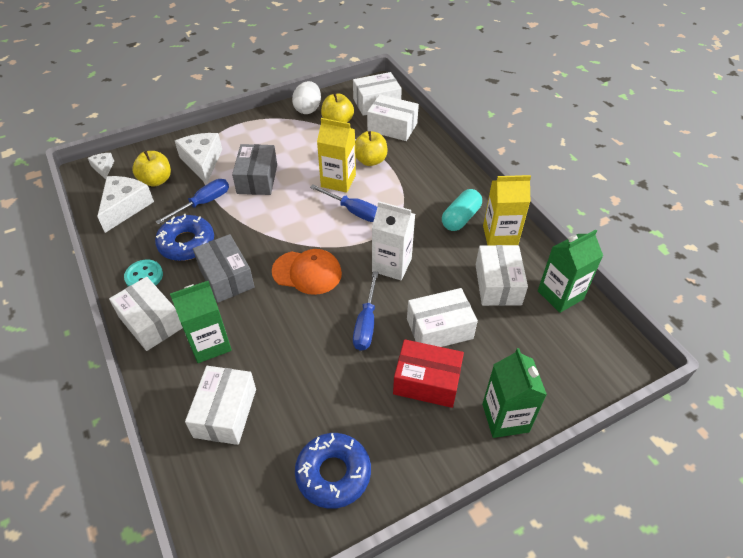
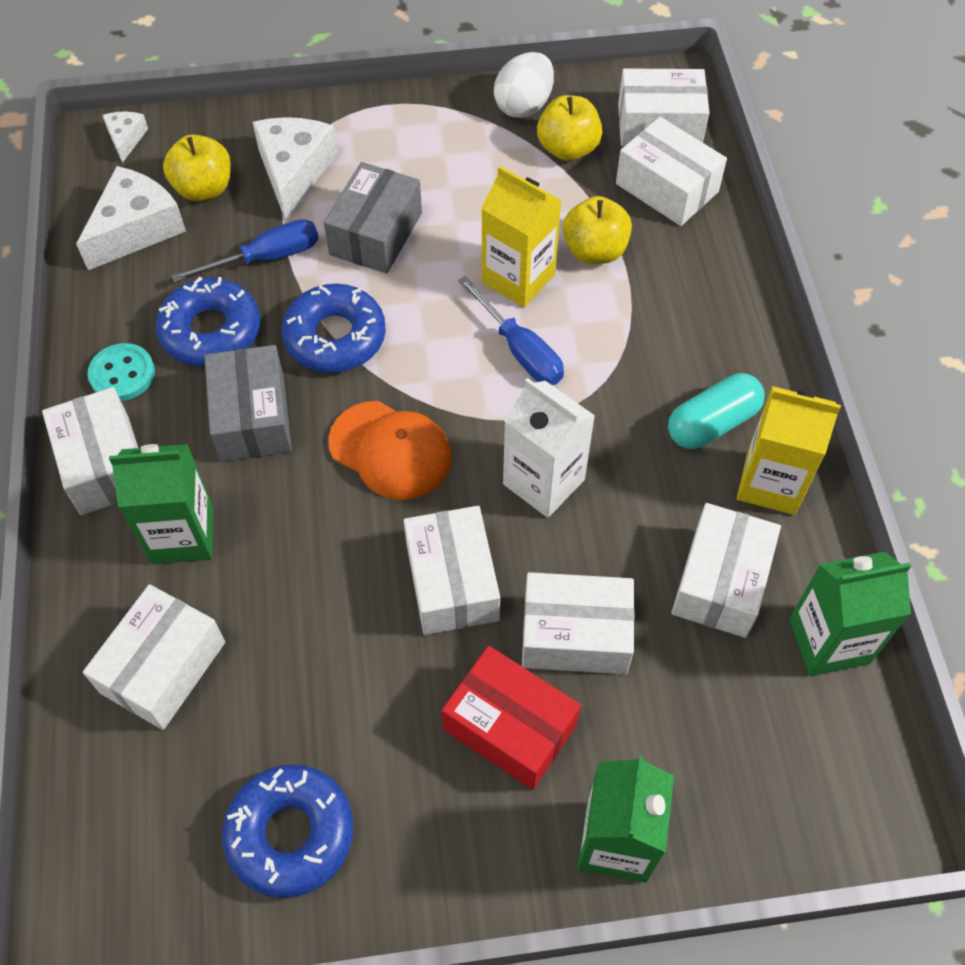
camera: 20 degrees right, 10 degrees up
blue screwdriver [353,271,378,351] -> white box [404,506,500,635]
none -> blue donut [282,284,386,373]

